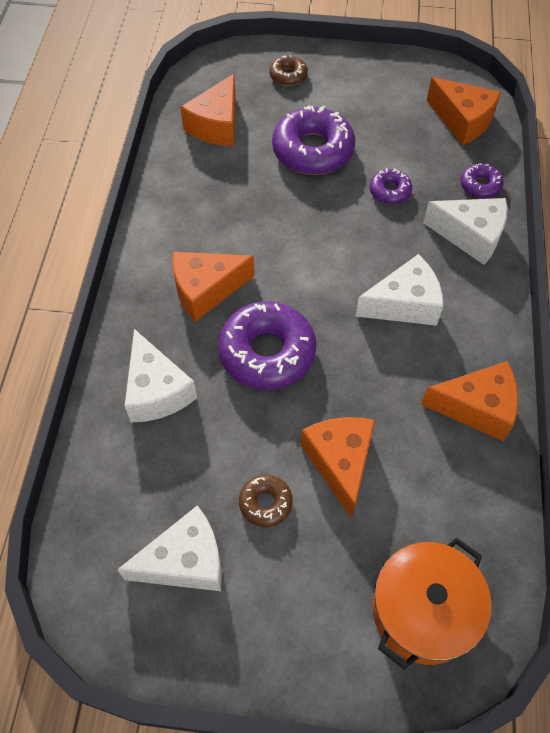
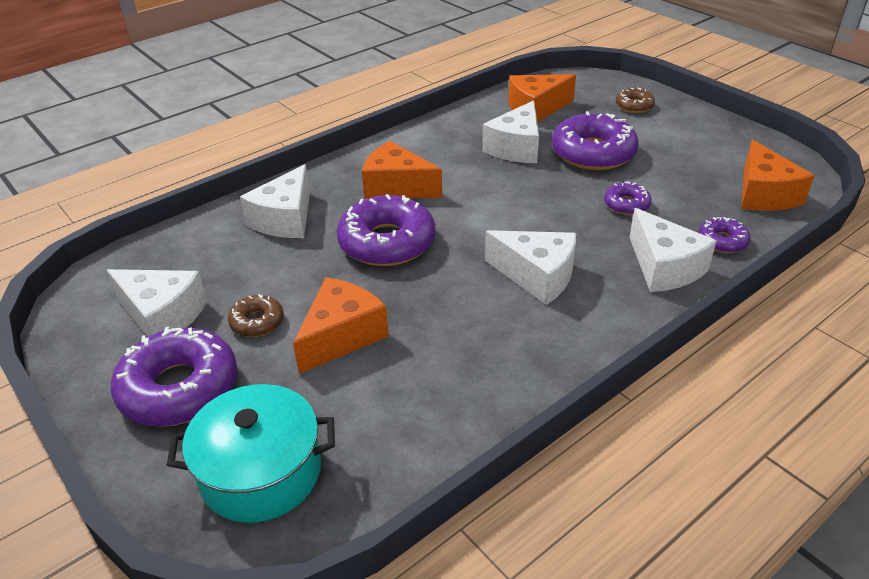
camera: 45 degrees right, 20 degrees down
orange pot [372,537,492,670] -> turquoise pot [167,384,335,523]
orange cheese [421,361,519,441] -> none
none -> purple donut [111,327,237,427]
none -> white cheese [482,100,539,163]

